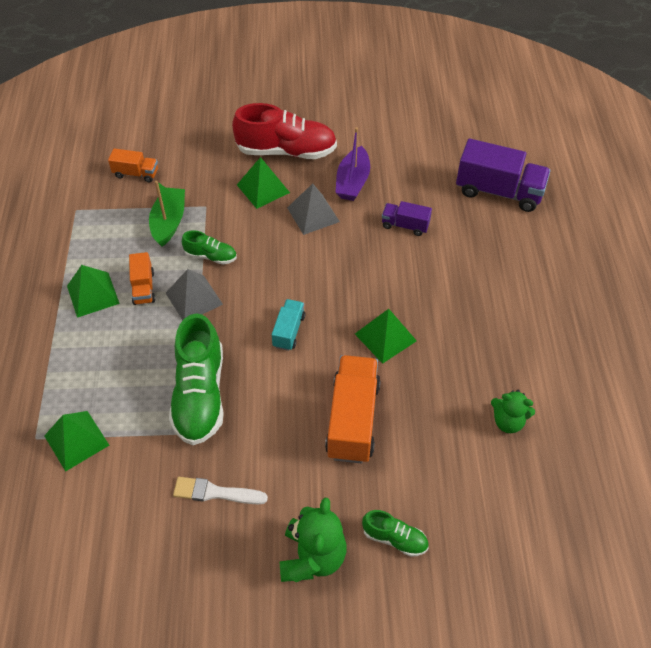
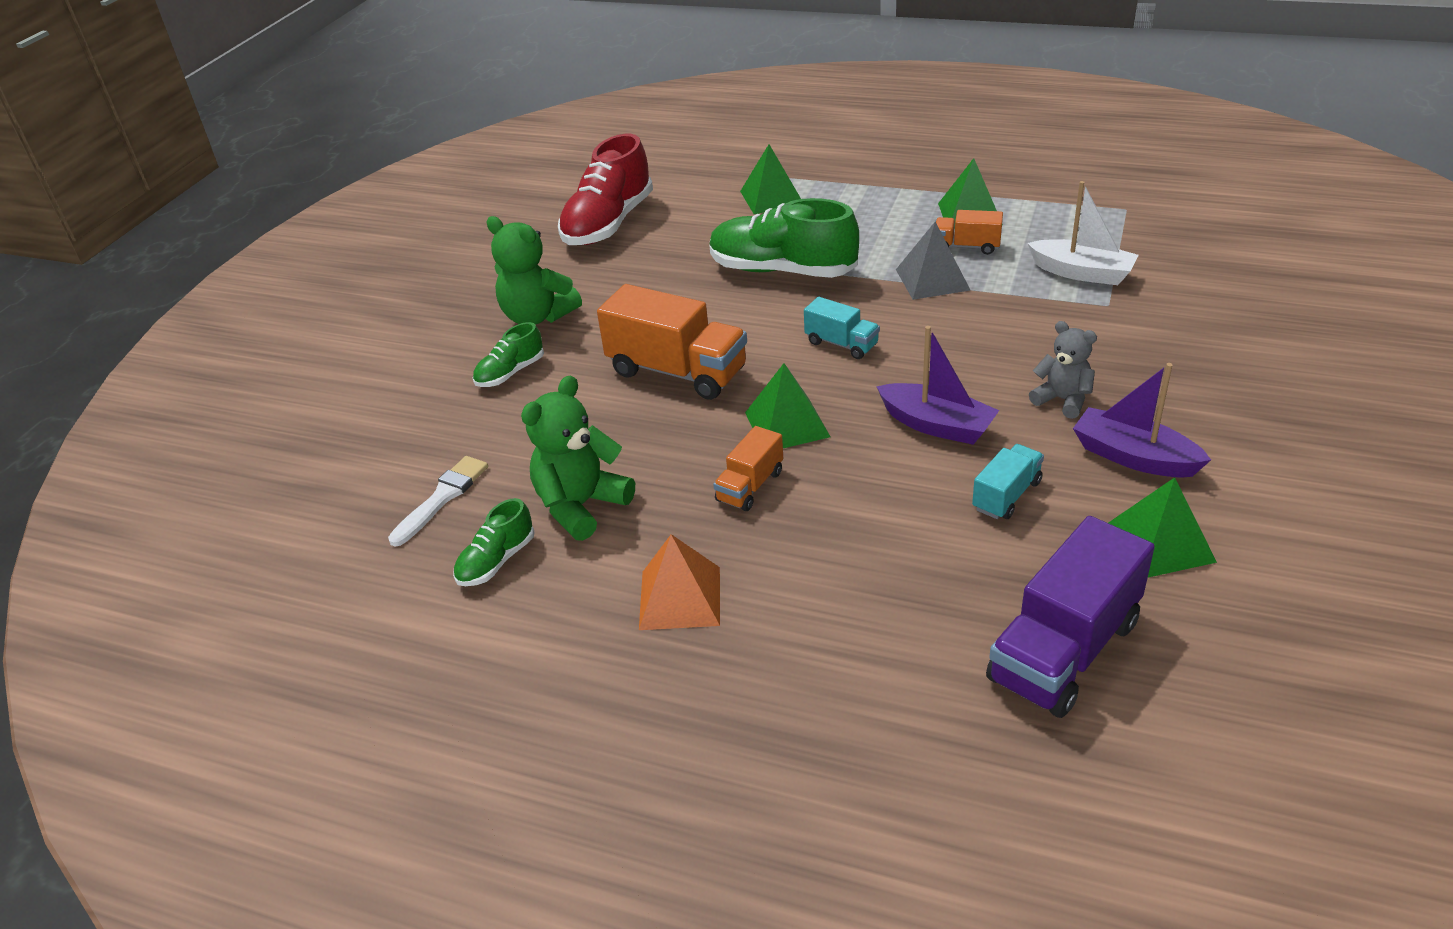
camera: 115 degrees right, 15 degrees down
orange truck [108,148,158,183] -> orange truck moved to [713,426,783,511]
green boat [149,181,185,247] -> white boat [1028,181,1139,285]
white brush [173,477,268,504] -> white brush moved to [388,456,488,546]
green shoe [182,230,237,264] -> green shoe moved to [453,498,535,586]
red shoe [232,103,337,159] -> red shoe moved to [558,134,653,245]
green pyramid [237,157,290,209] -> green pyramid moved to [1108,477,1217,578]
grey pyramid [287,184,340,235] -> grey teddy bear [1029,321,1097,419]
purple truck [382,201,432,236] -> turquoise truck [972,444,1044,519]
green teddy bear [491,390,535,433] -> green teddy bear [521,375,635,541], size x1.56
none -> orange pyramid [639,534,720,630]
none -> purple boat [876,326,999,445]

